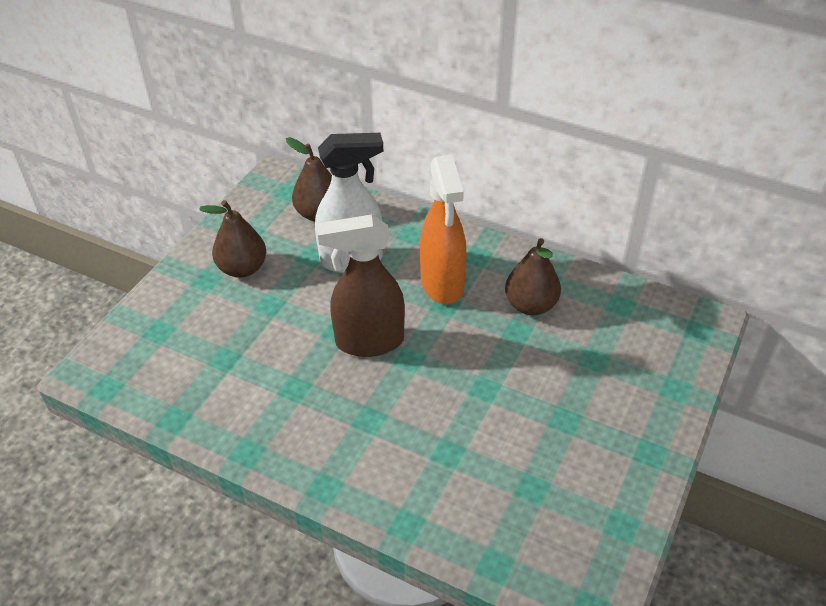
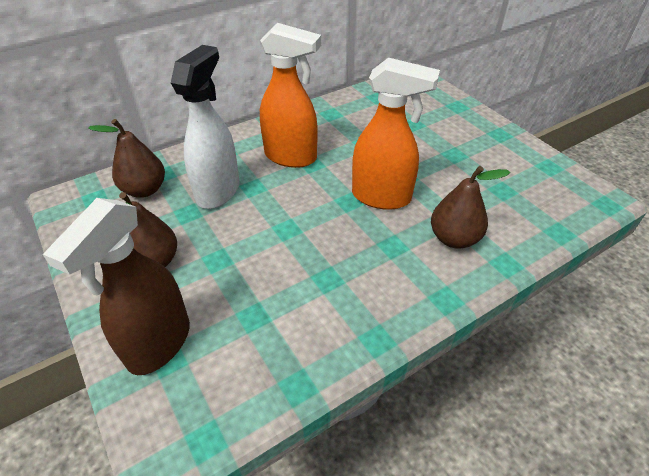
camera: 60 degrees left, 0 degrees up
brown spray bottle [317,214,405,357] -> brown spray bottle moved to [43,198,190,375]
brown pear [505,238,561,315] -> brown pear moved to [431,166,510,249]
none -> orange spray bottle [352,57,440,210]

